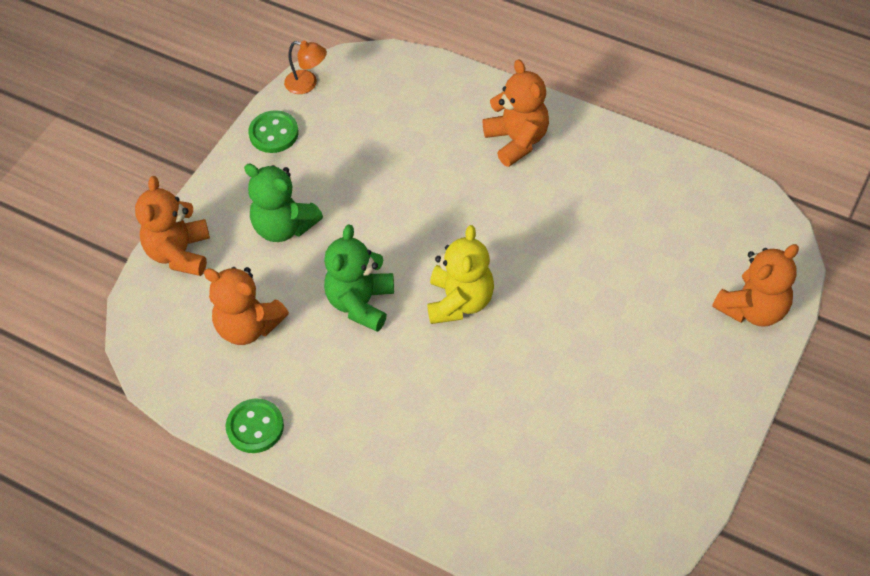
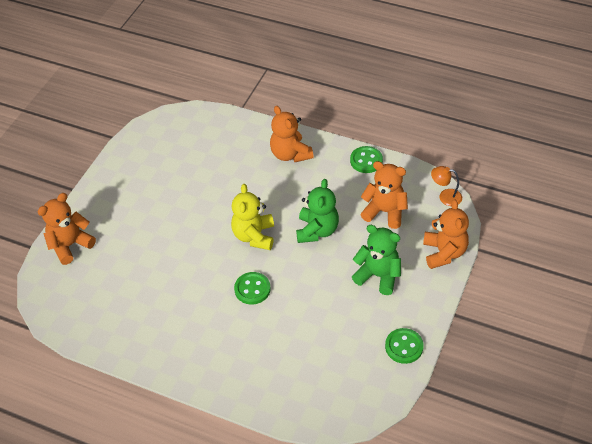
camera: 175 degrees right, 5 degrees down
orange lamp [284,41,327,94] -> orange lamp moved to [431,166,462,206]
orange teddy bear [482,59,549,167] -> orange teddy bear moved to [270,106,314,162]
none -> green button [234,272,270,305]

